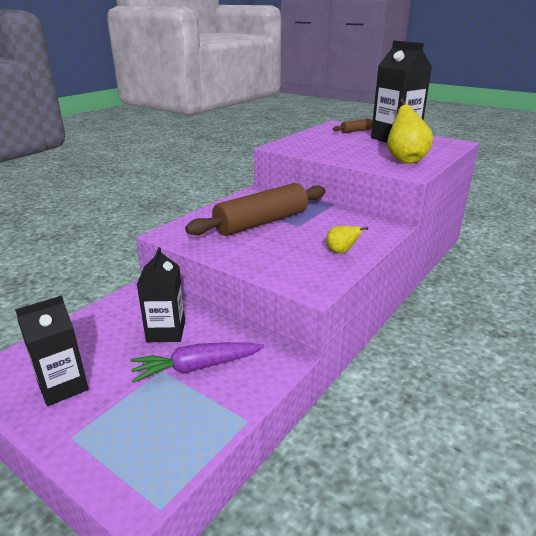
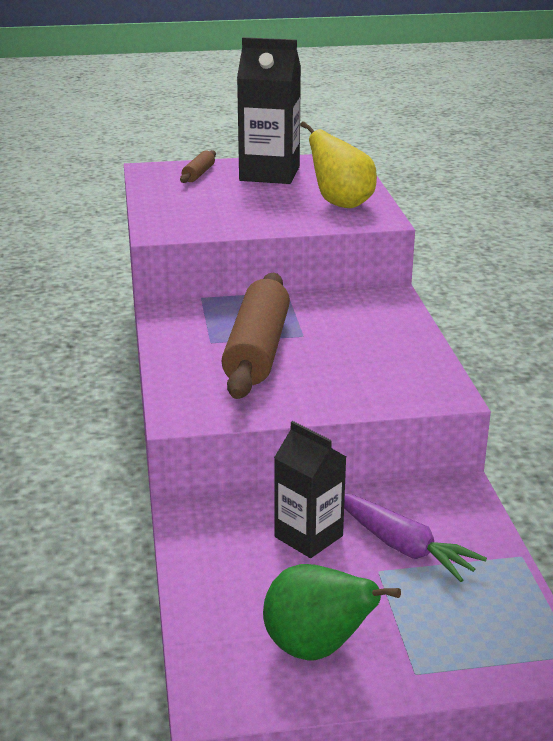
camera: 45 degrees left, 0 degrees up
black carton [15,295,89,406] -> green pear [263,564,401,661]
purple carrot [130,342,265,383] -> purple carrot turned 75 degrees counterclockwise [344,494,487,582]
yellow pear [326,226,368,253] -> none

